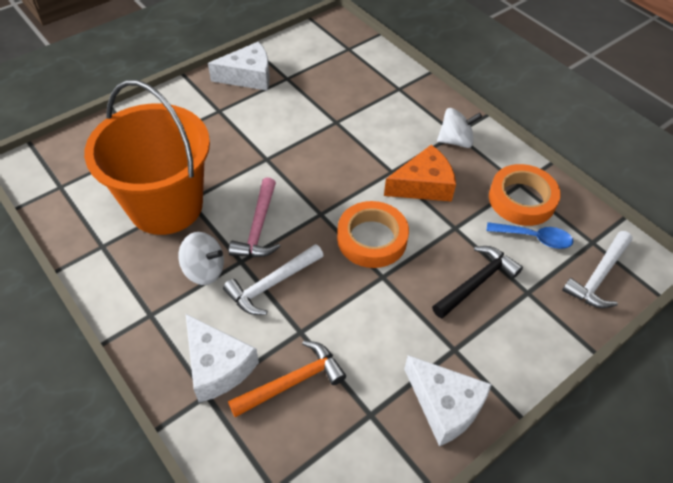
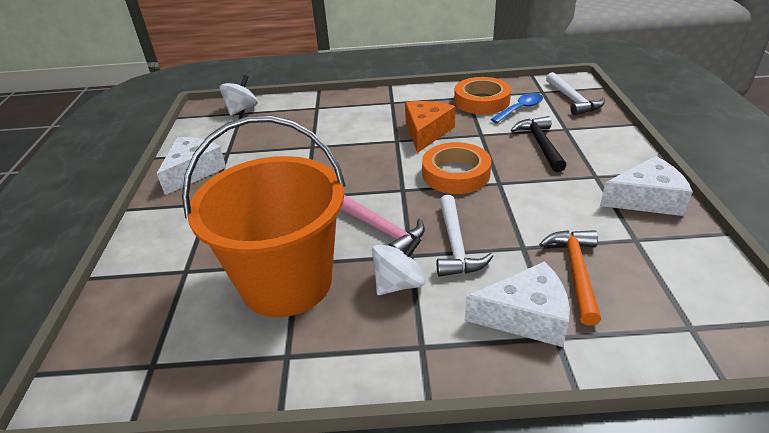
camera: 50 degrees left, 15 degrees down
white spinning top [437,108,482,148] -> white spinning top moved to [220,75,258,116]

